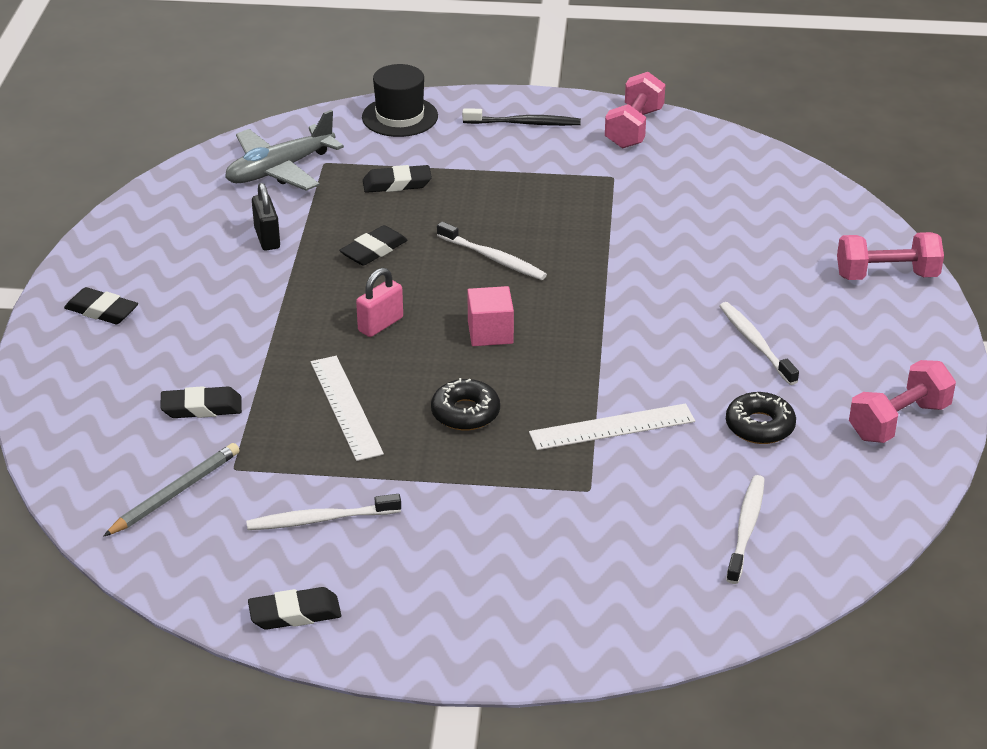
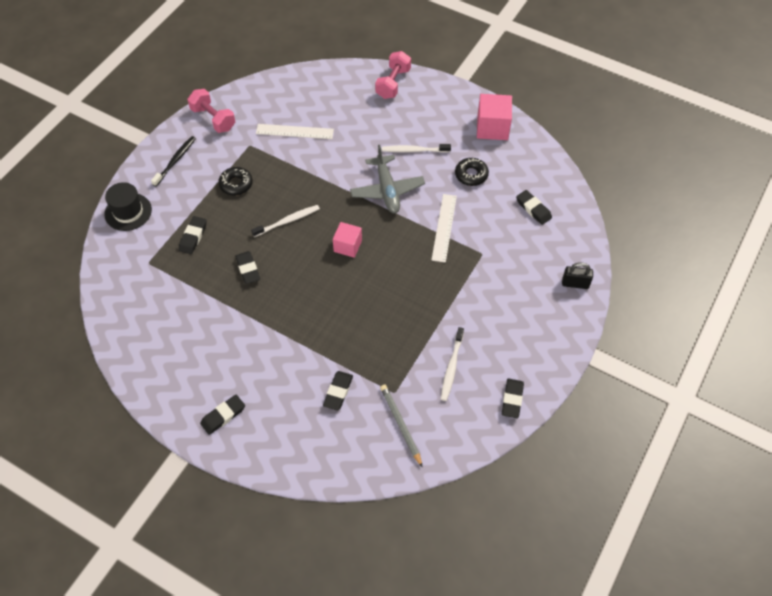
camera: 65 degrees left, 20 degrees up
grey plane [225,110,344,191] -> grey plane moved to [350,145,425,213]
black padlock [252,183,280,251] -> black padlock moved to [562,262,593,289]
white ruler [311,356,384,461] -> white ruler moved to [256,124,334,139]
pink padlock [356,268,403,337] -> none
black donut [431,378,500,431] -> black donut moved to [218,167,253,196]
white toothbrush [726,475,765,584] -> black eraser [516,190,552,225]
pink dumbbell [849,360,956,443] -> pink cube [477,94,512,140]

